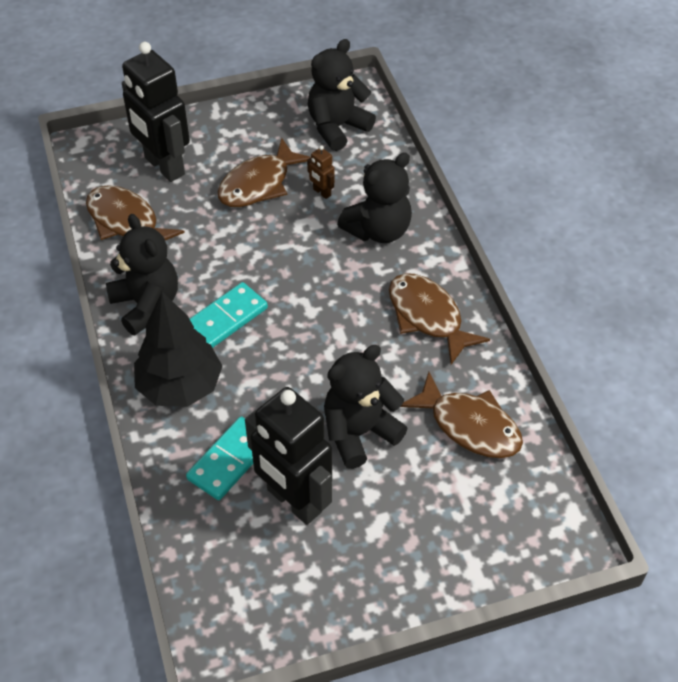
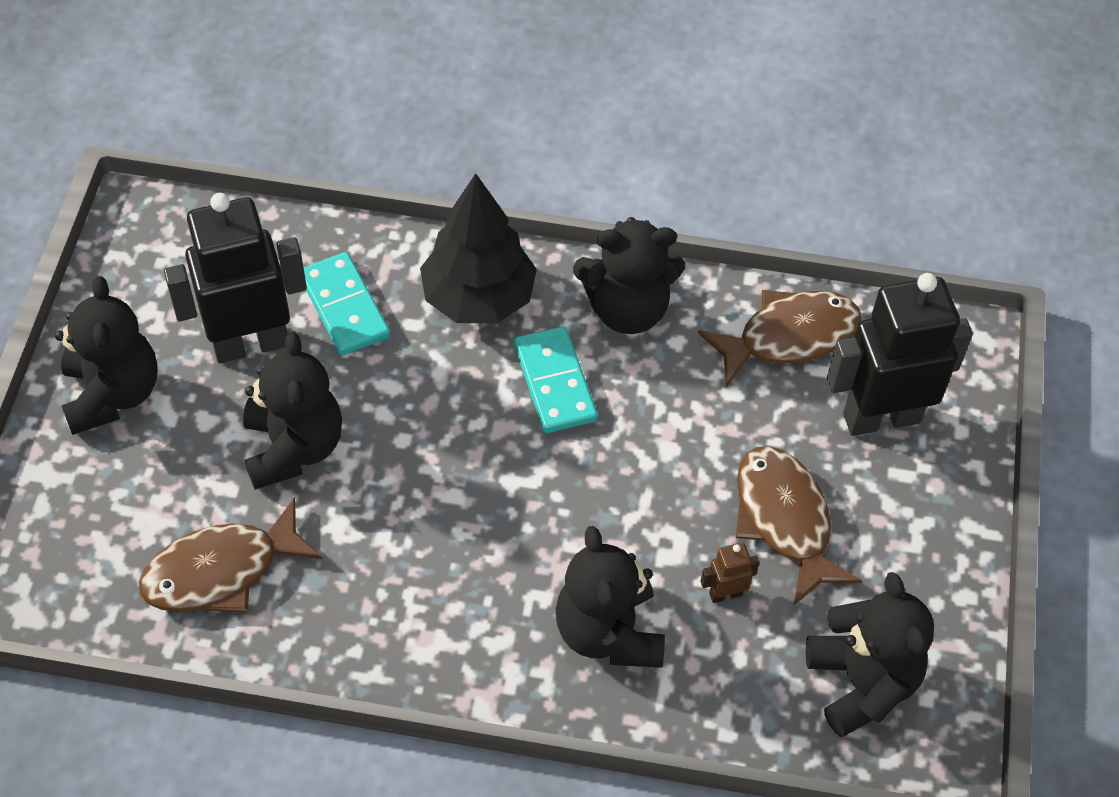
camera: 115 degrees right, 5 degrees up
brown fish [389,273,490,365] -> none
none -> black teddy bear [55,276,158,435]

